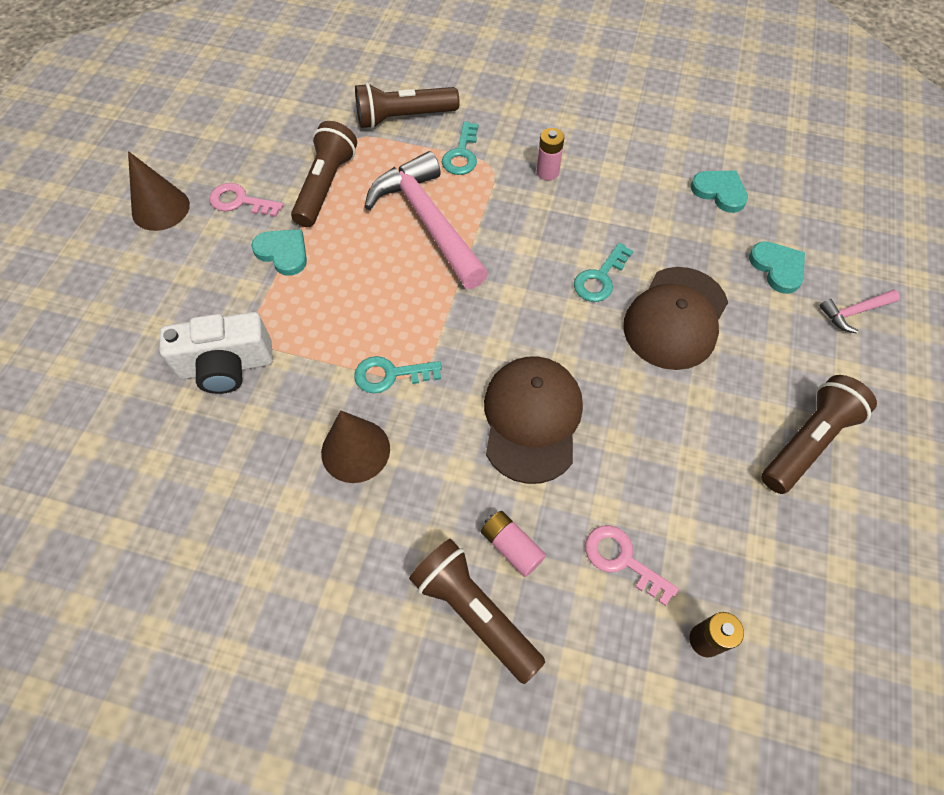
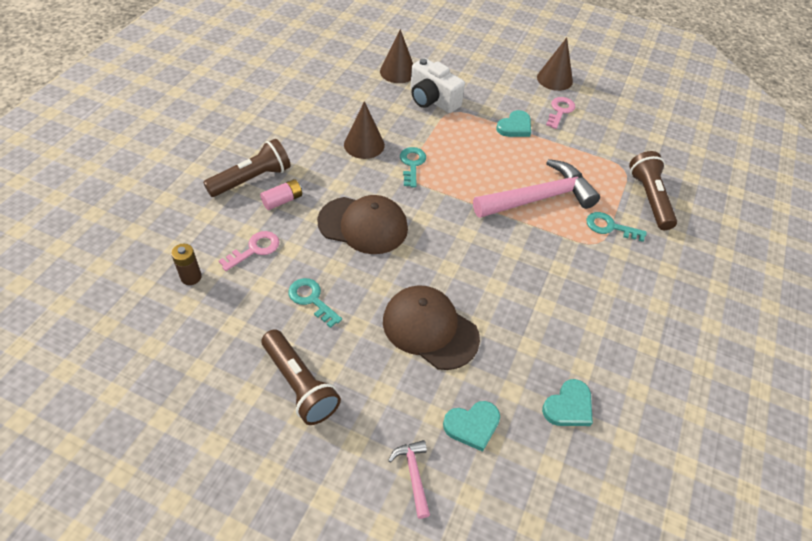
camera: 95 degrees right, 10 degrees down
white camera [159,312,273,394] -> white camera turned 45 degrees counterclockwise [410,58,465,113]
brown flashlight [291,121,357,227] -> none
pink battery [537,128,564,180] -> none
turquoise key [574,243,633,302] -> turquoise key moved to [288,278,342,328]
none -> brown cone [380,29,413,83]

